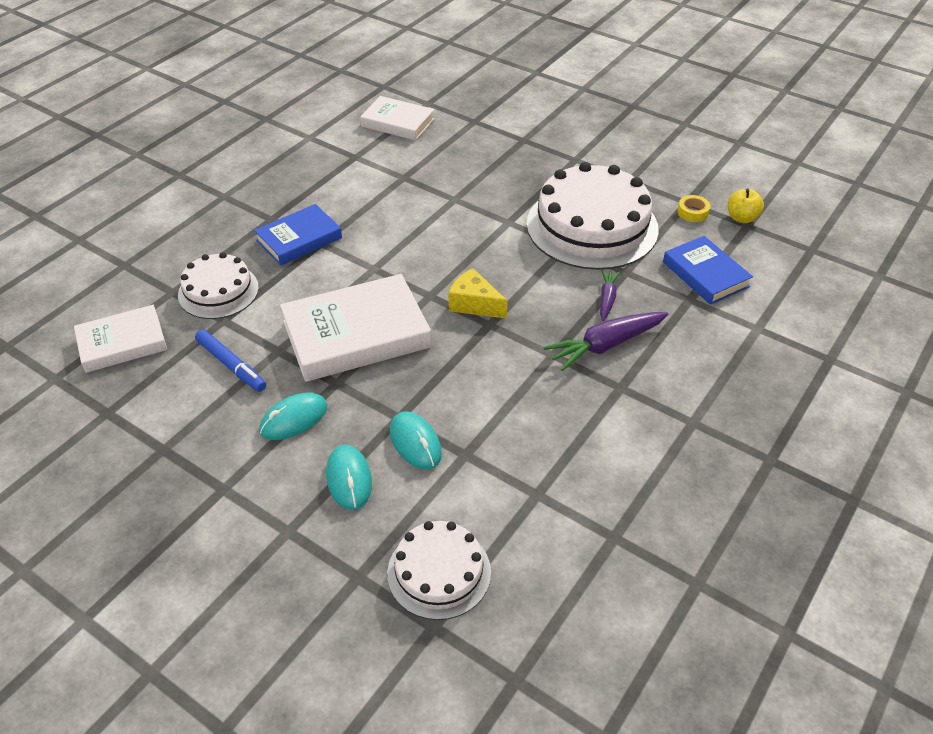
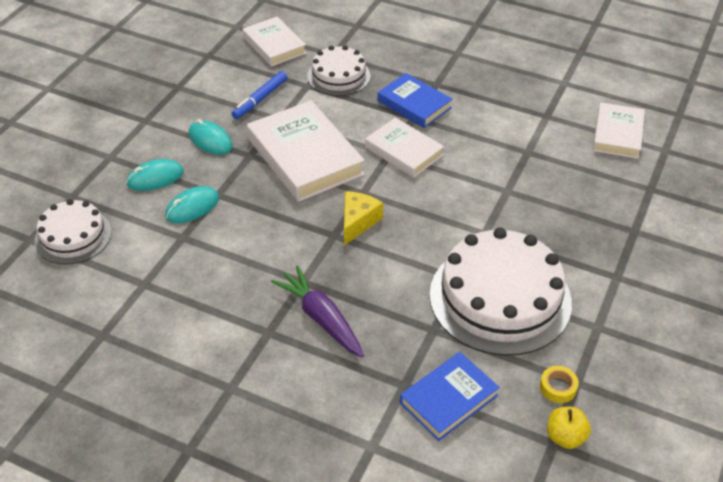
camera: 80 degrees right, 0 degrees up
purple carrot [600,269,620,321] -> none
none -> white book [365,117,444,178]

